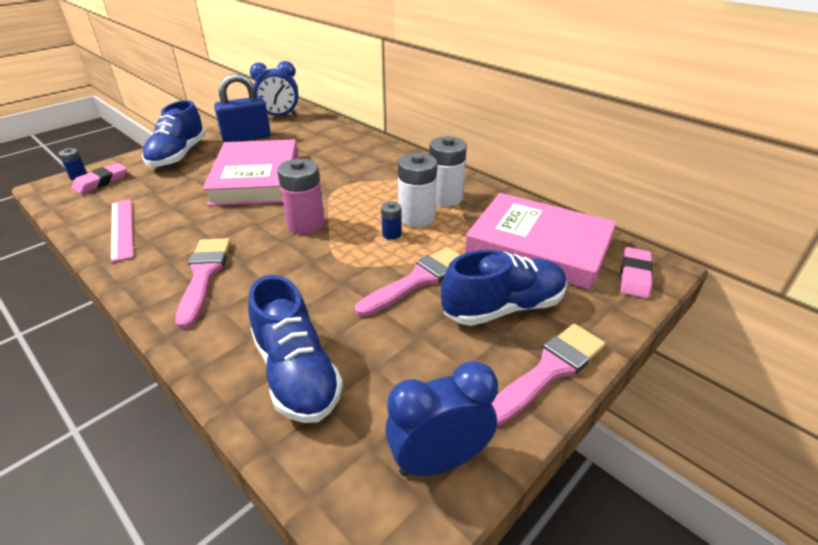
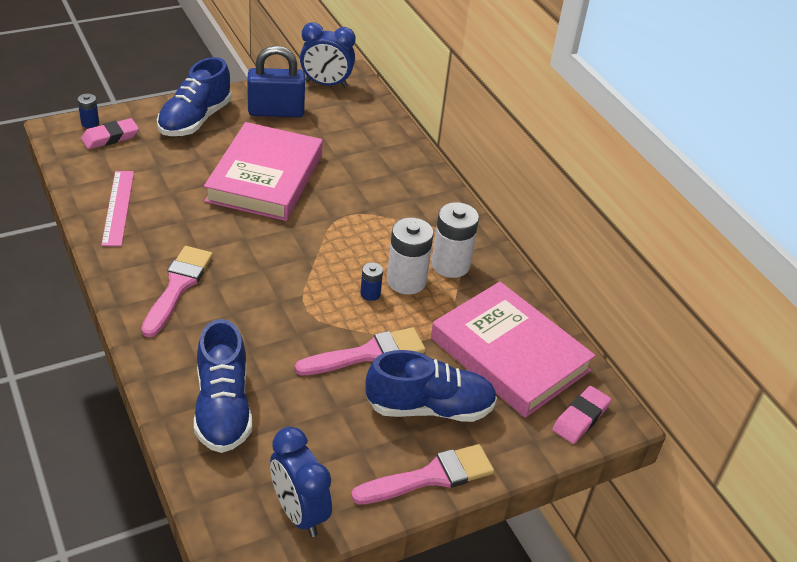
camera: 15 degrees right, 5 degrees up
pink battery [277,159,325,234] -> none
blue clock [385,361,498,476] -> blue clock turned 120 degrees counterclockwise [270,427,332,537]

